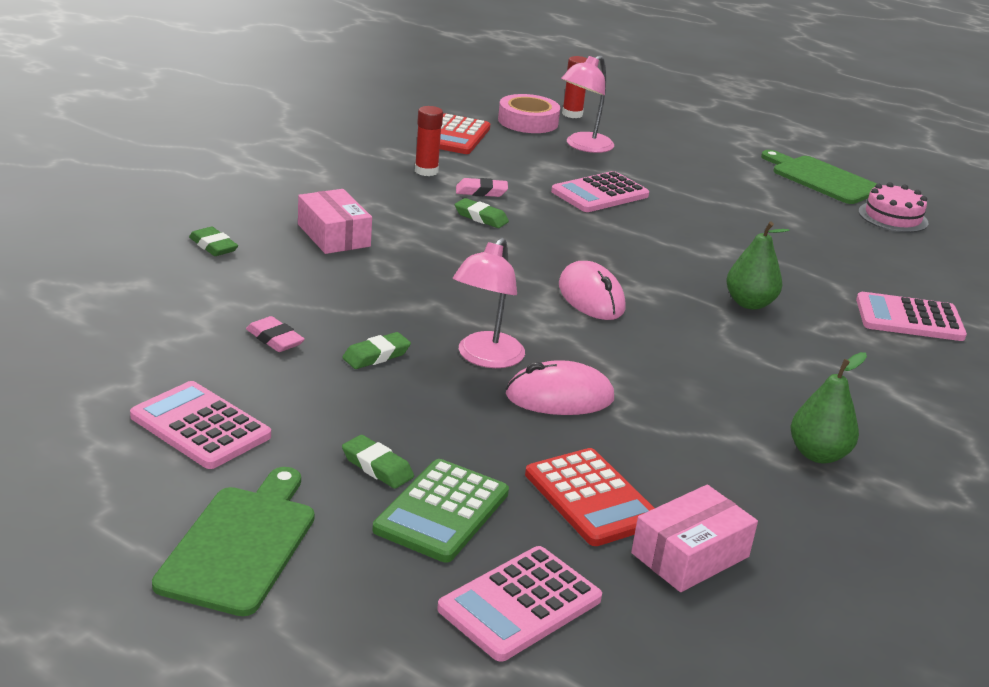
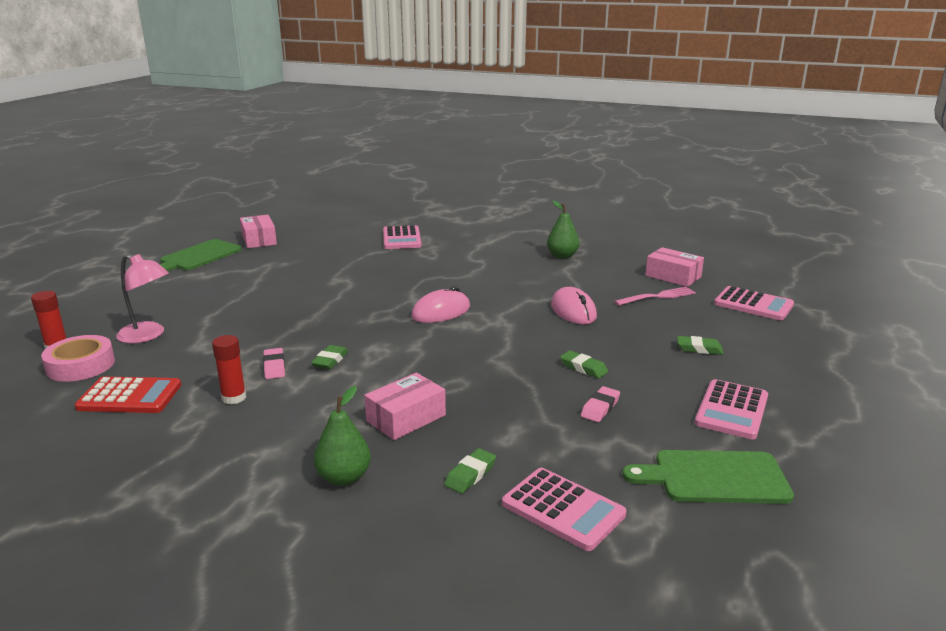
camera: 100 degrees left, 5 degrees down
green cutting board [152,467,315,616] -> green cutting board moved to [623,450,794,504]
green eraser [342,435,414,489] -> green eraser turned 75 degrees clockwise [677,336,723,355]
green calculator [372,459,509,562] -> none
pink lamp [453,238,525,368] -> none
red calculator [525,448,655,546] -> pink fork [614,287,696,306]
pink calculator [551,171,649,212] -> pink calculator moved to [502,468,626,551]
green pear [726,222,789,310] -> green pear moved to [314,386,371,486]
pink cake [859,182,928,233] -> pink box [240,215,277,248]

